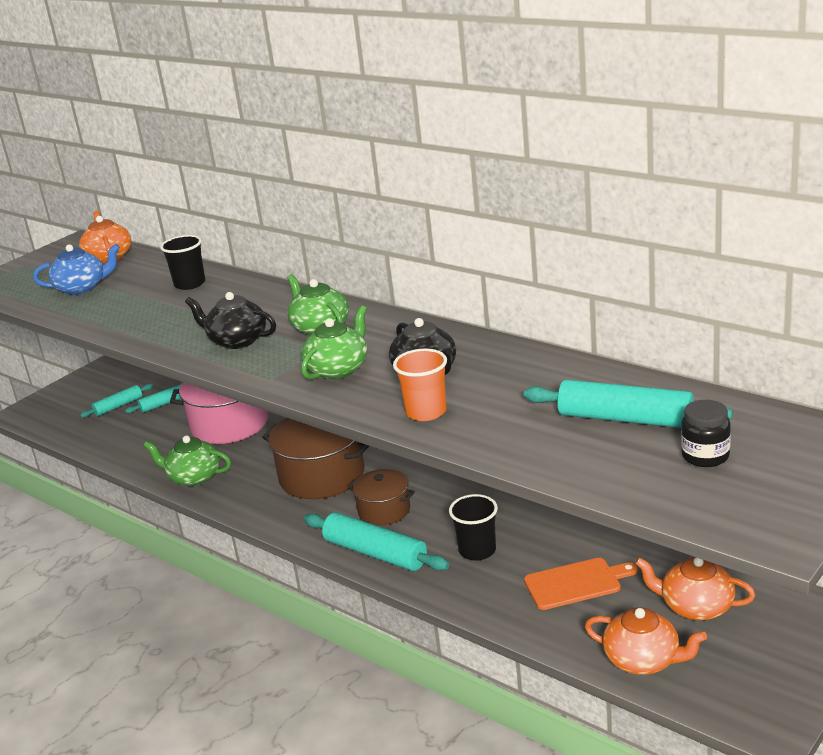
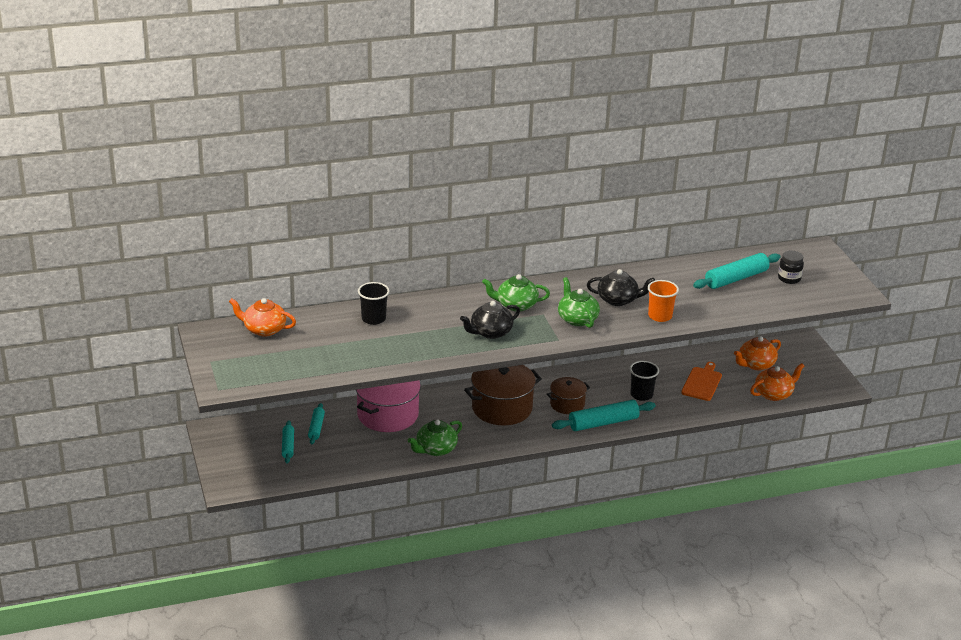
camera: 60 degrees left, 5 degrees up
blue teapot [33,244,120,295] -> none

